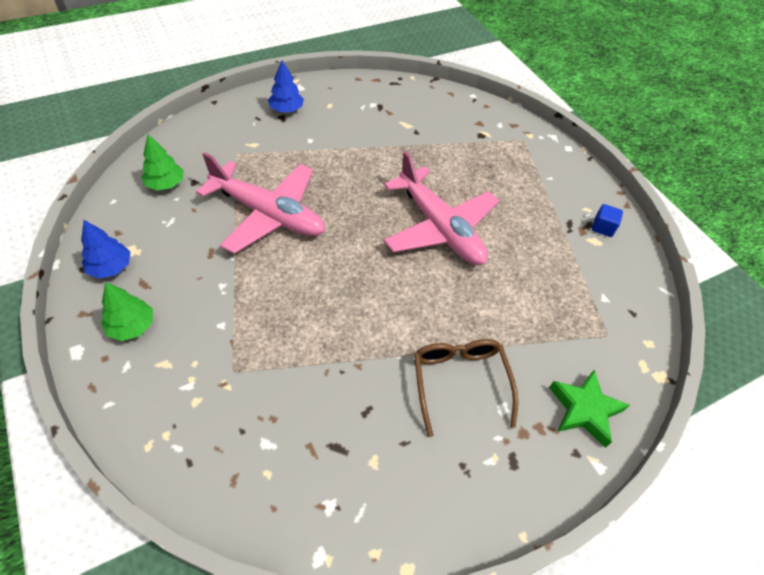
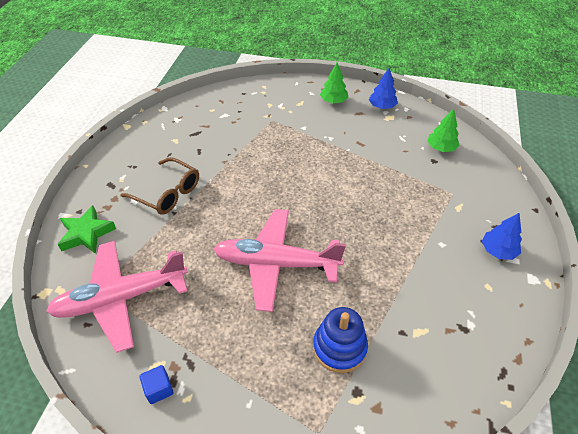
camera: 135 degrees right, 5 degrees down
pink plane [196,152,325,254] -> pink plane moved to [46,241,188,353]
none -> blue stacking toy [313,307,368,373]

